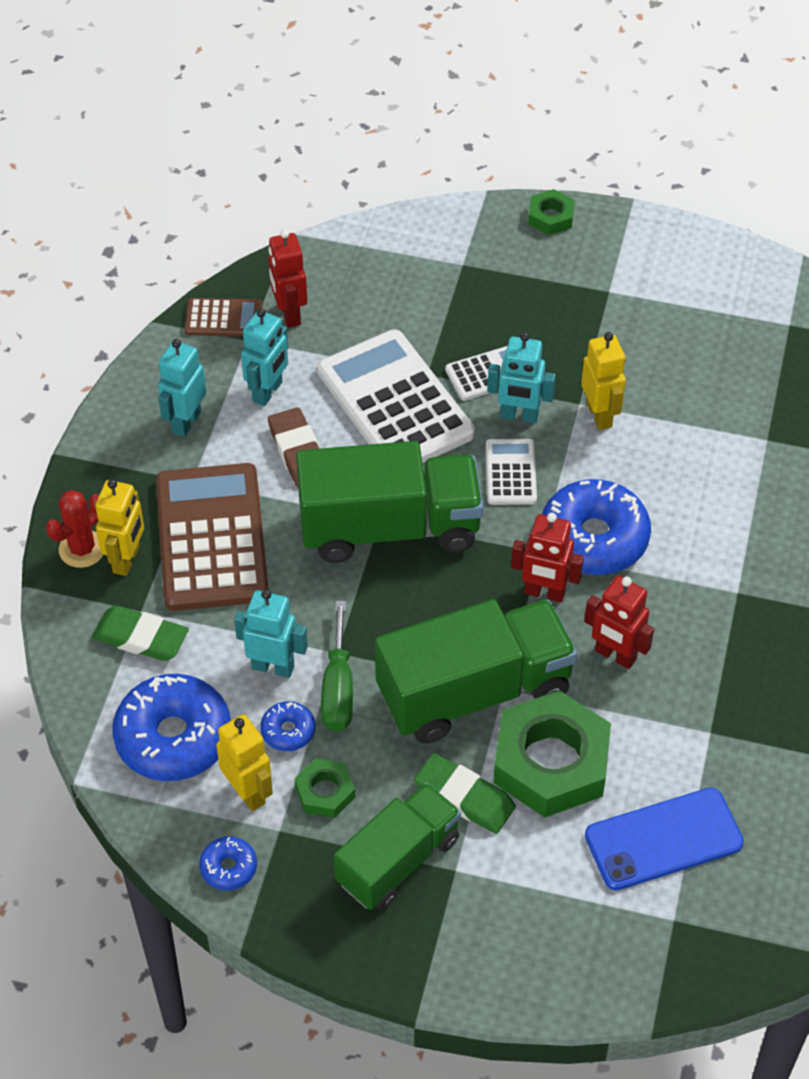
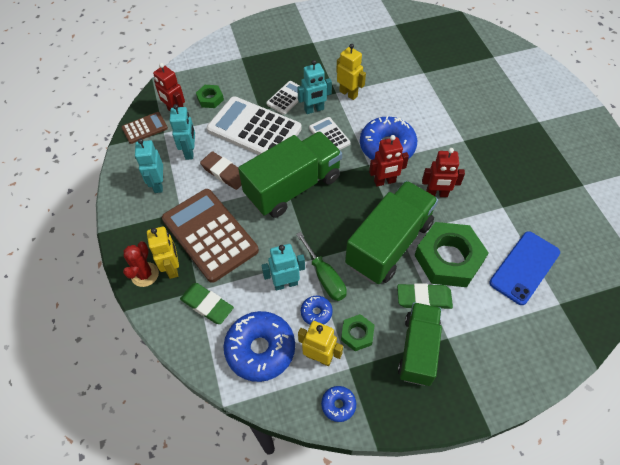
camera: 30 degrees left, 5 degrees up
green eraser [92,606,189,661] -> green eraser turned 45 degrees clockwise [180,283,234,324]
green nut [528,189,574,235] -> green nut moved to [196,85,224,108]

